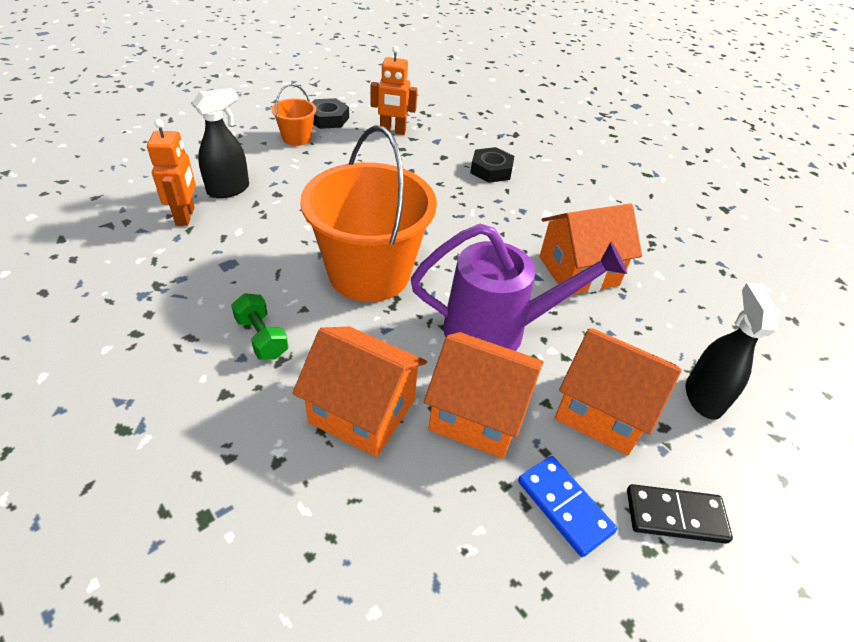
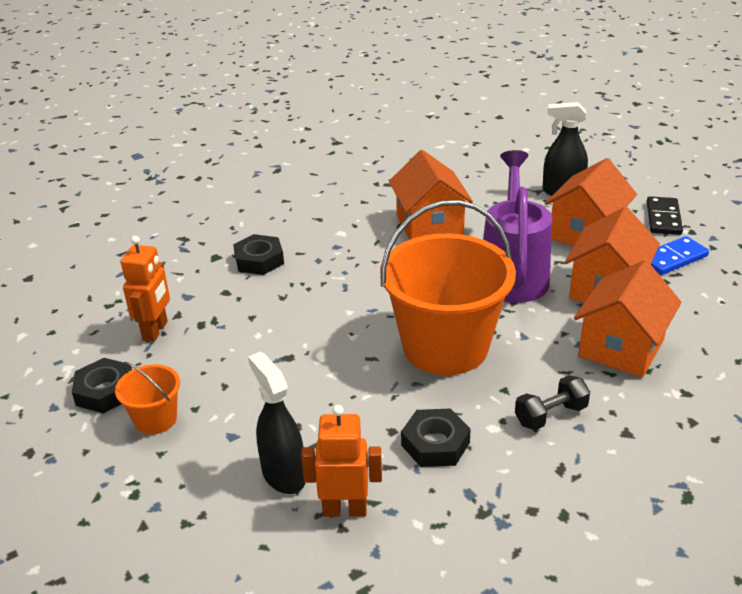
camera: 80 degrees left, 10 degrees down
green dumbbell [231,293,288,360] -> black dumbbell [515,375,590,430]
none -> black nut [401,409,471,467]

